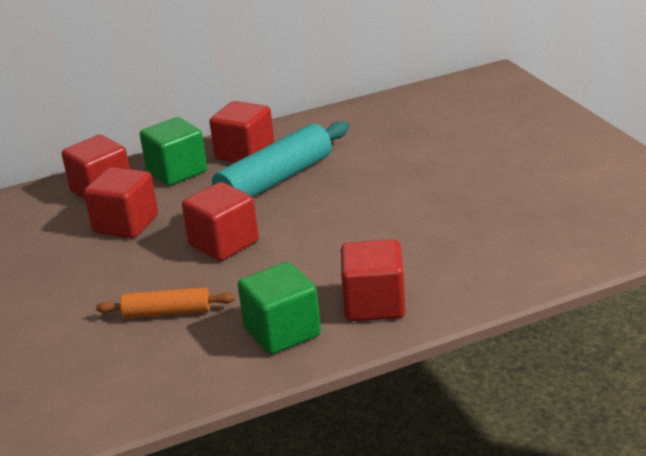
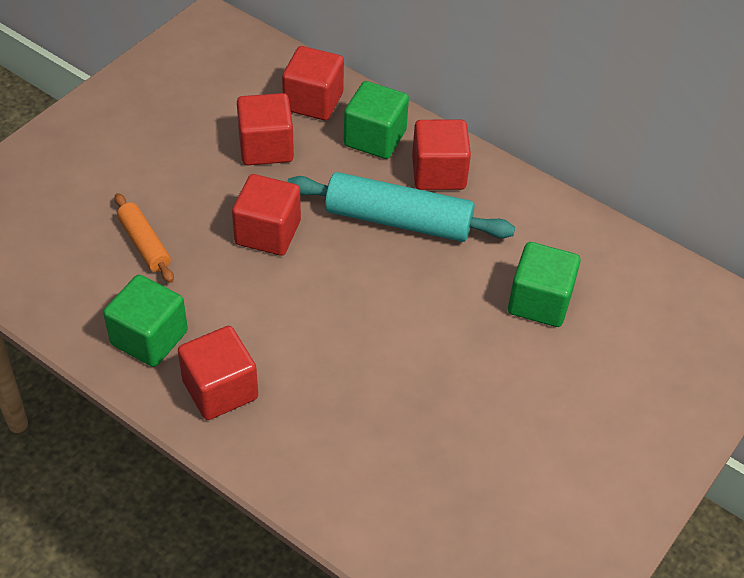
camera: 55 degrees right, 20 degrees up
none -> green cube [508,242,581,327]

